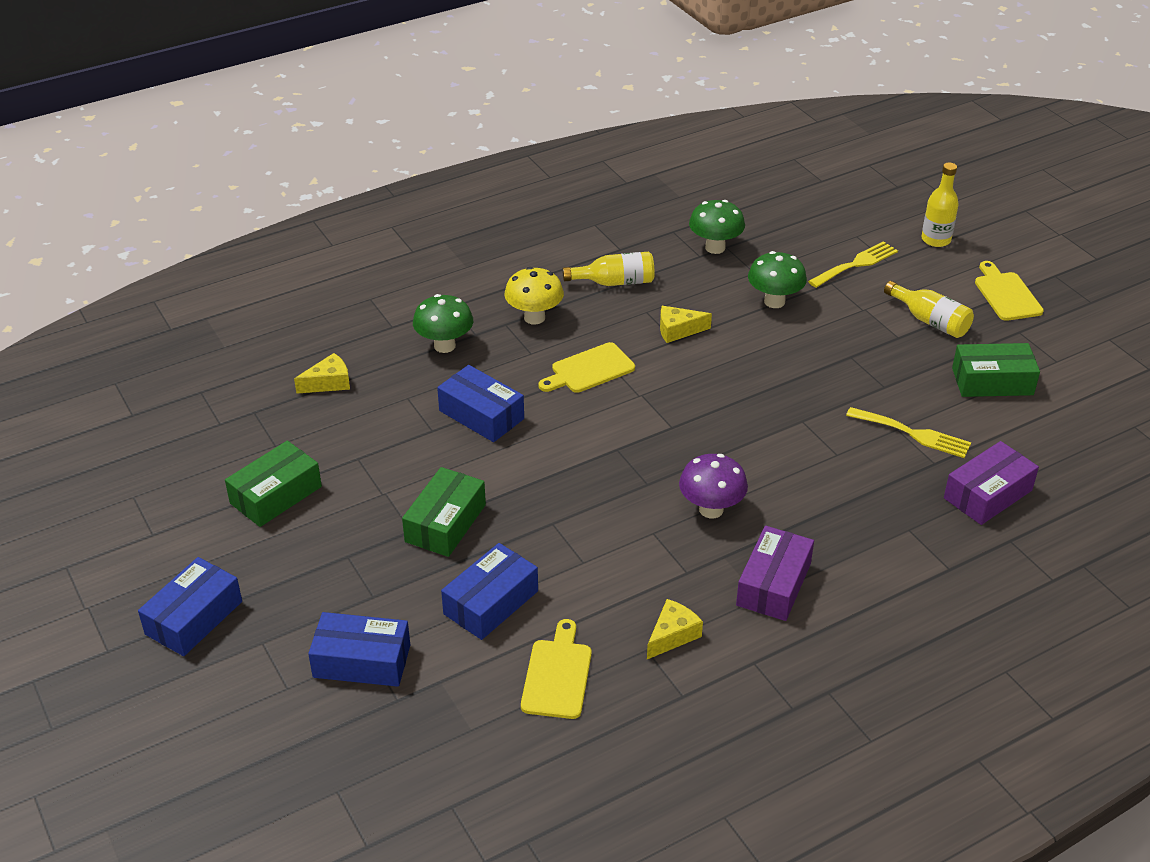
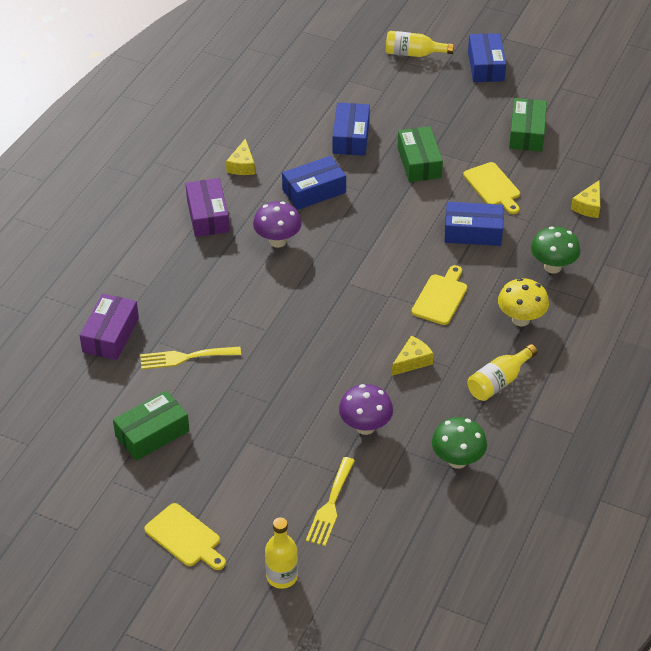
camera: 145 degrees right, 5 degrees up
blue box [308,612,410,687] -> blue box moved to [282,156,346,210]
yellow cutting board [521,619,592,719] -> yellow cutting board moved to [463,162,520,214]
green mushroom [748,251,807,308] -> purple mushroom [339,384,393,435]
yellow bottle [884,281,974,338] -> yellow bottle moved to [386,31,454,57]

